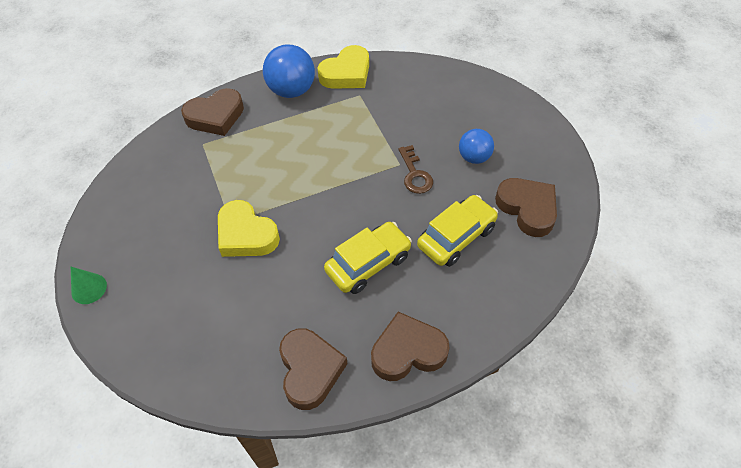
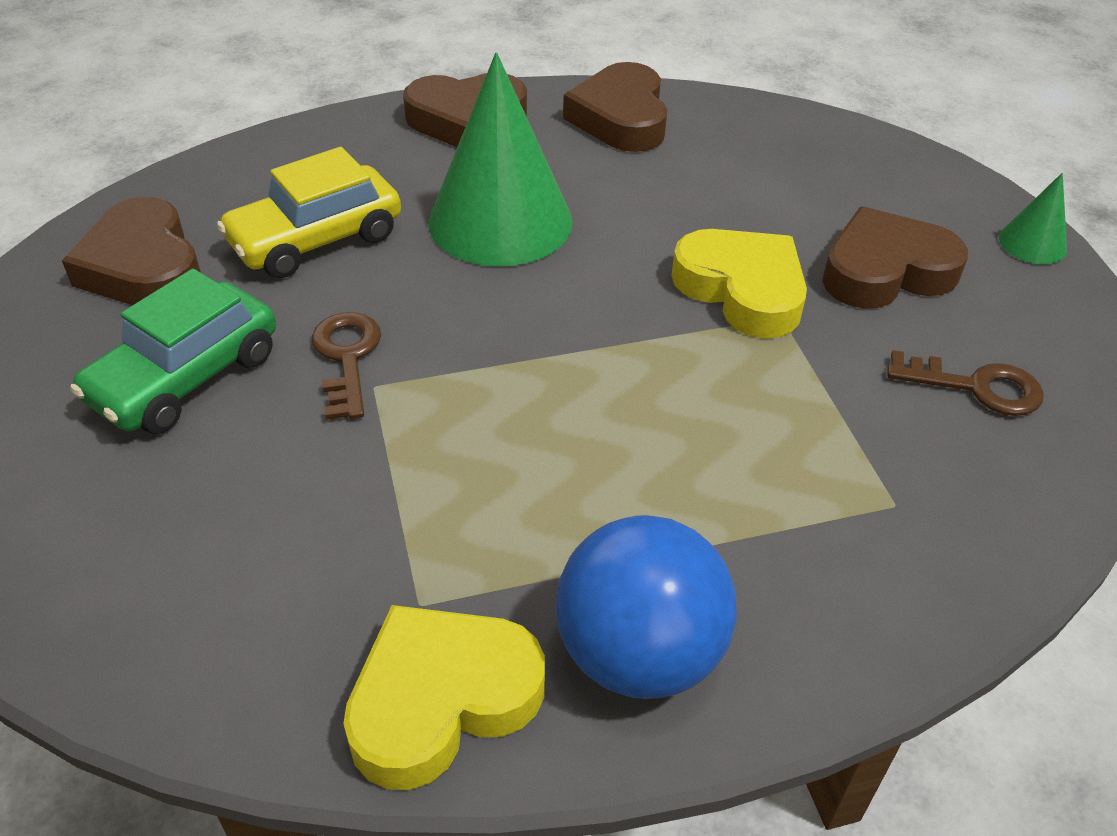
camera: 175 degrees left, 10 degrees down
brown heart [181,88,244,136] -> brown heart moved to [822,206,968,309]
yellow car [324,222,412,294] -> green cone [429,52,572,267]
blue ball [459,129,494,164] -> green car [70,269,276,434]
none -> brown key [887,350,1044,416]

